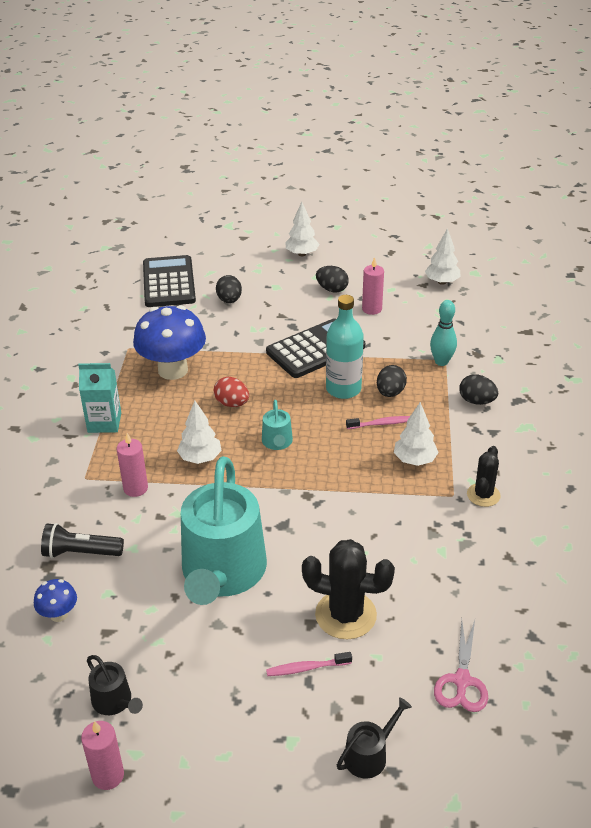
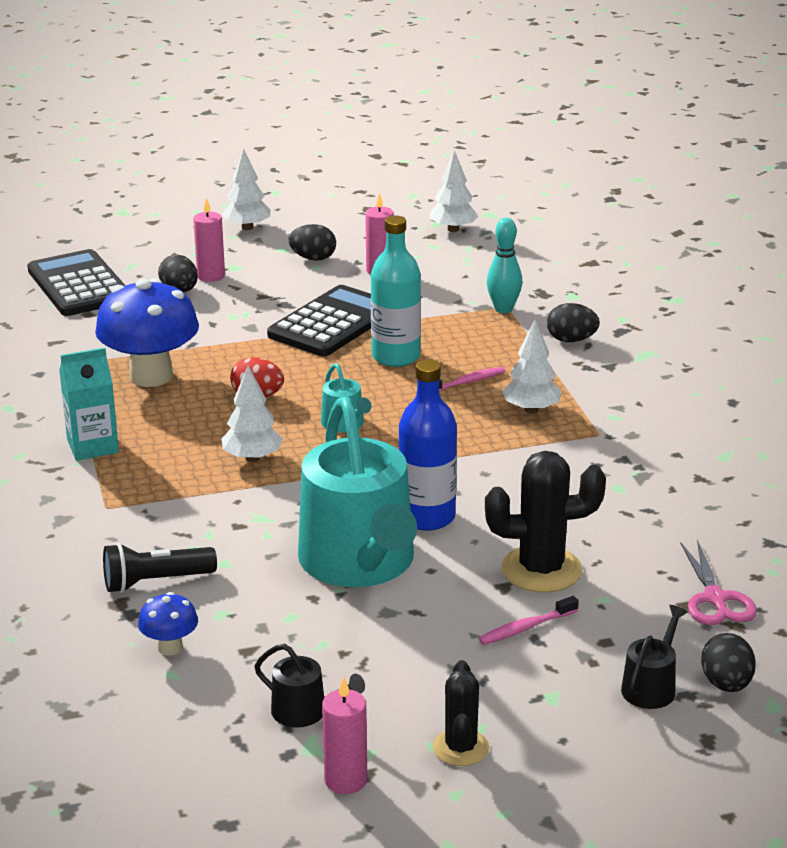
camera: 20 degrees left, 10 degrees down
pink candle [117,433,148,497] -> pink candle moved to [193,198,225,282]
black egg [377,365,407,397] -> black egg moved to [701,633,756,692]
black cactus [467,446,501,507] -> black cactus moved to [433,660,489,766]
none -> blue bottle [399,360,457,531]

